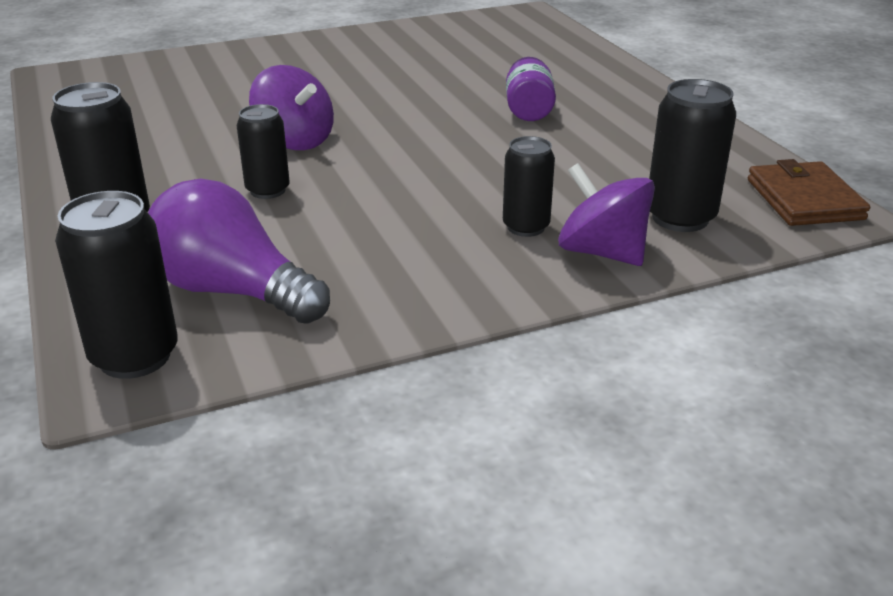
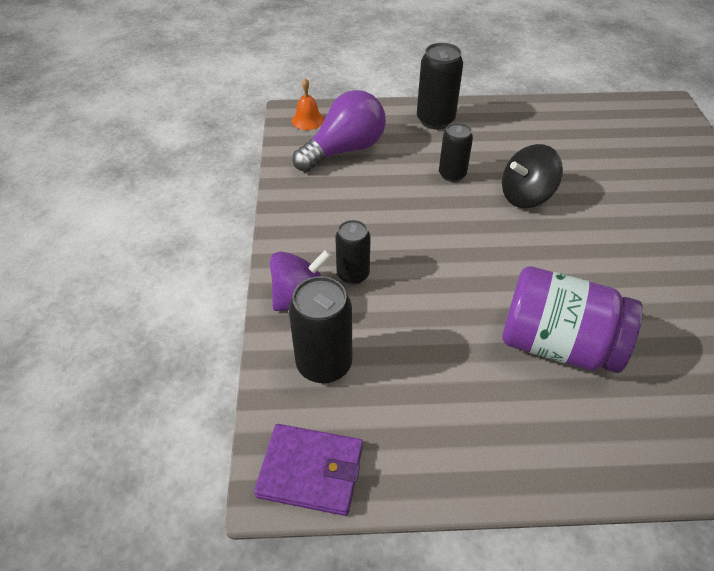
camera: 110 degrees right, 15 degrees up
black can [55,191,178,379] -> orange bell [292,78,324,130]
purple spinning top [249,65,334,150] -> black spinning top [502,144,563,208]
purple jar [506,57,556,121] -> purple jar [502,266,643,373], size x1.80
brown wallet [748,159,870,226] -> purple wallet [254,424,363,516]

